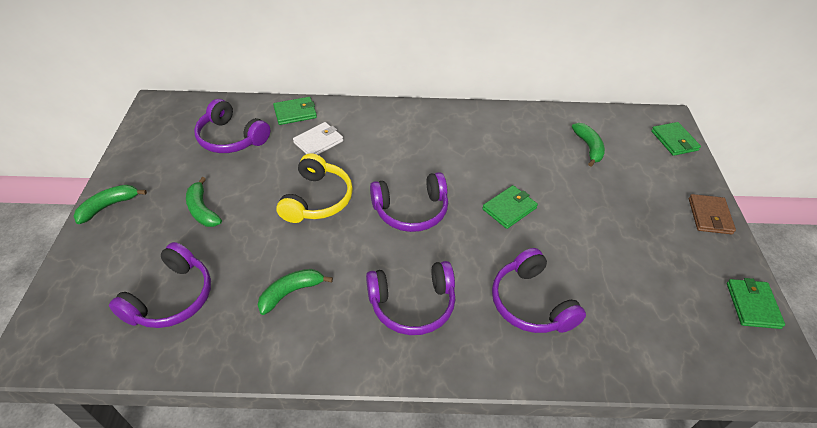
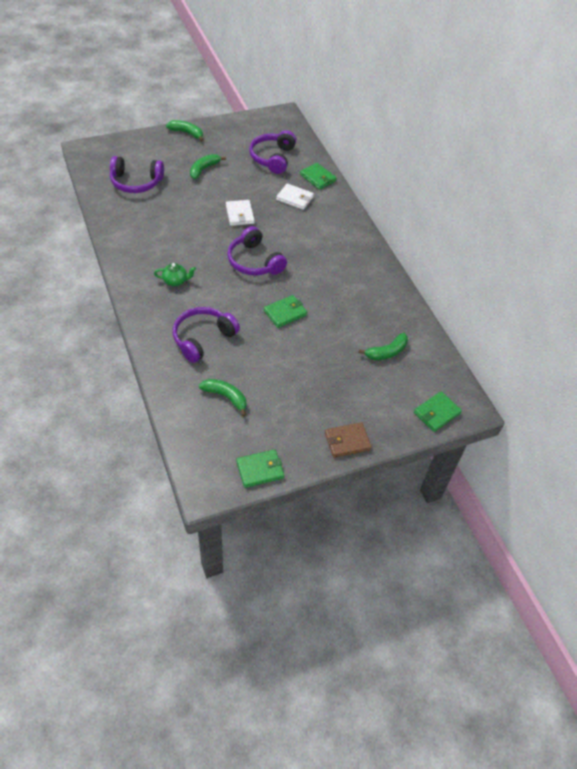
camera: 65 degrees right, 5 degrees up
green banana [258,269,333,315] -> green banana moved to [199,379,246,417]
yellow headphones [276,153,353,223] -> white wallet [226,200,255,226]
purple headphones [366,261,455,335] -> green teapot [154,263,196,286]
green wallet [482,185,538,229] -> green wallet turned 60 degrees counterclockwise [264,295,307,328]

